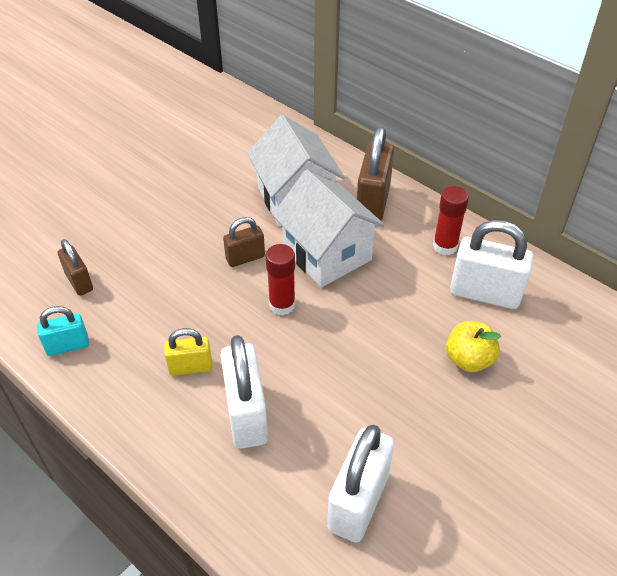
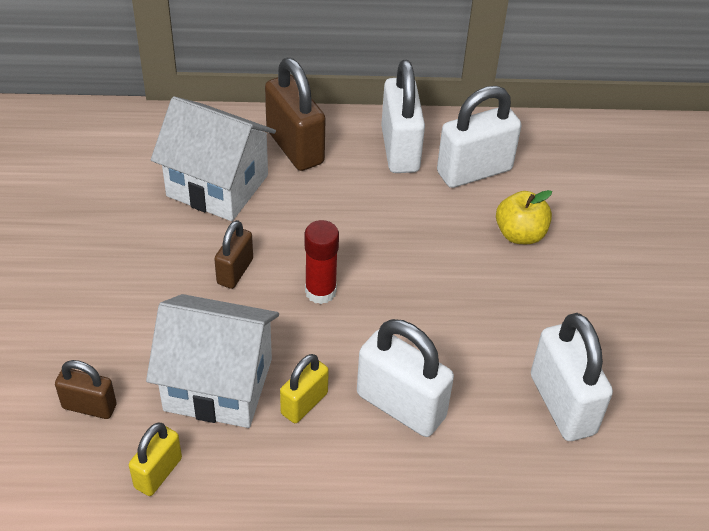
camera: 45 degrees left, 0 degrees up
turquoise padlock [37,306,89,356] -> yellow padlock [129,423,182,496]
white house [272,169,385,287] -> white house moved to [146,294,279,428]
red glue stick [433,186,469,255] -> white padlock [381,60,425,173]

